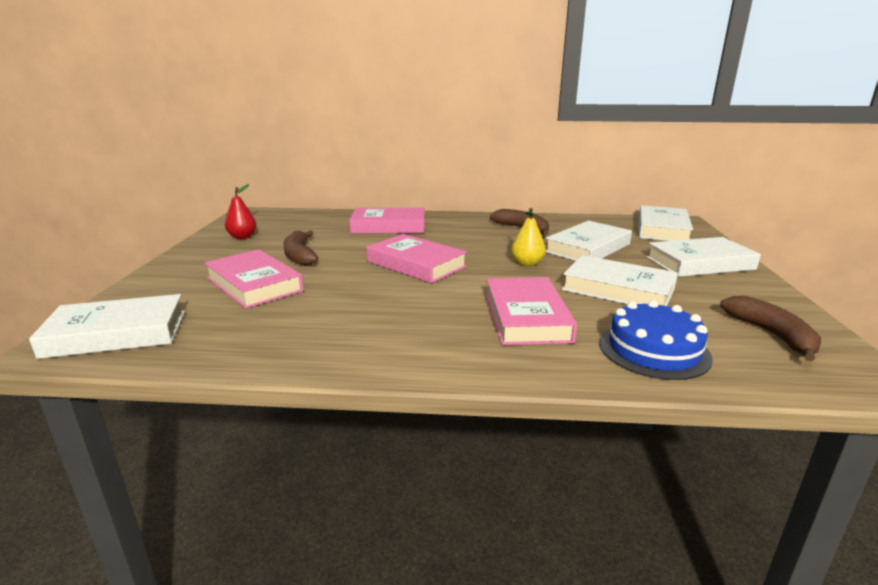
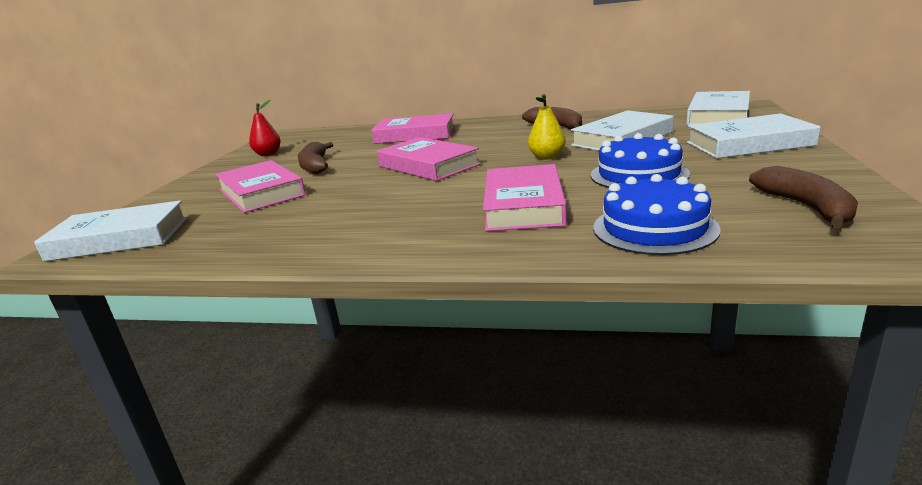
camera: 10 degrees right, 0 degrees up
white book [562,255,678,306] -> blue cake [591,133,690,188]

